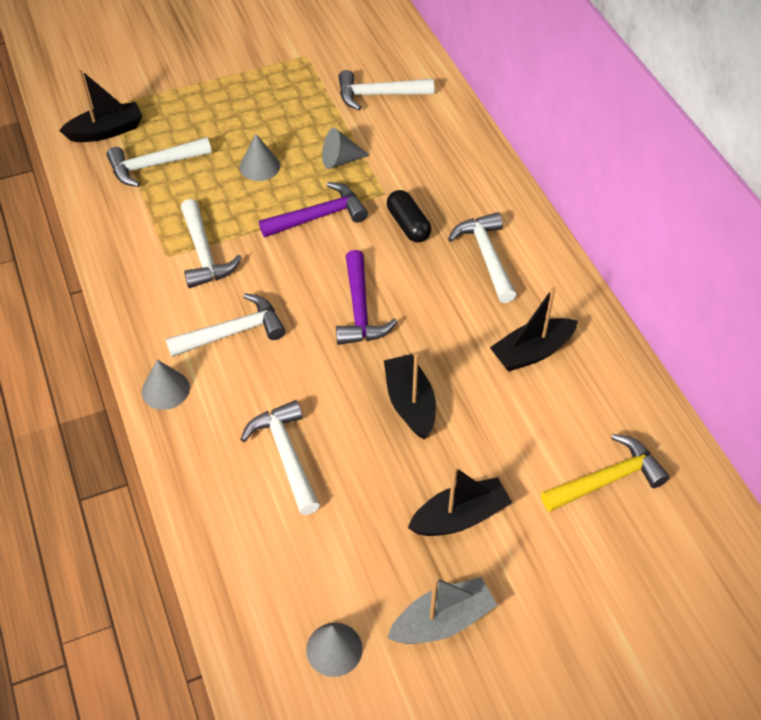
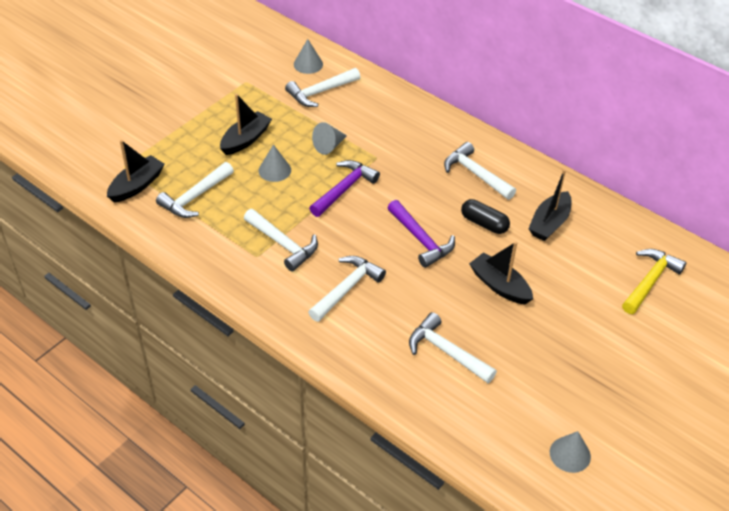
camera: 30 degrees left, 5 degrees down
grey cone [142,360,190,410] -> grey cone moved to [294,39,323,74]
black capsule [387,190,431,242] -> black capsule moved to [461,199,510,234]
grey boat [387,577,498,644] -> none
black boat [408,467,512,536] -> black boat moved to [220,94,272,155]

